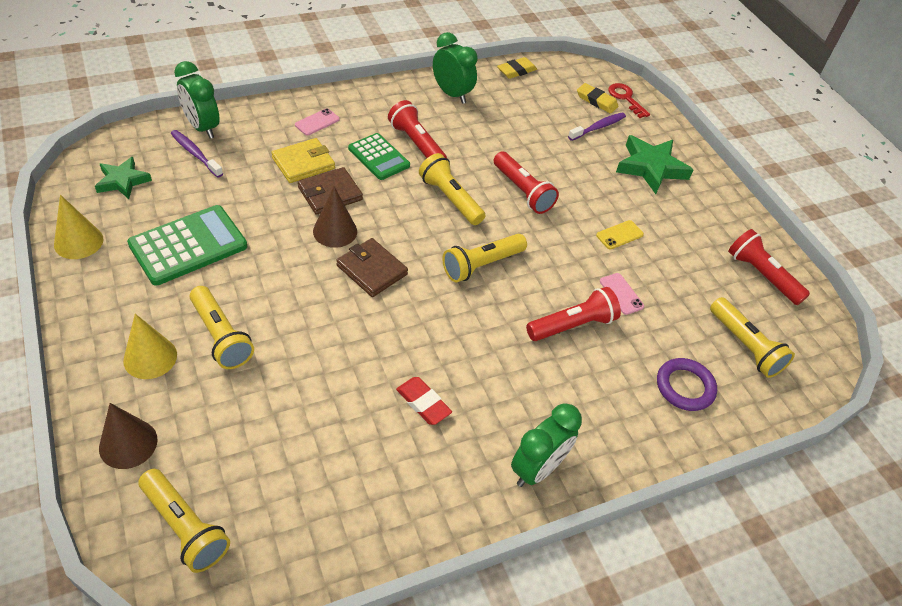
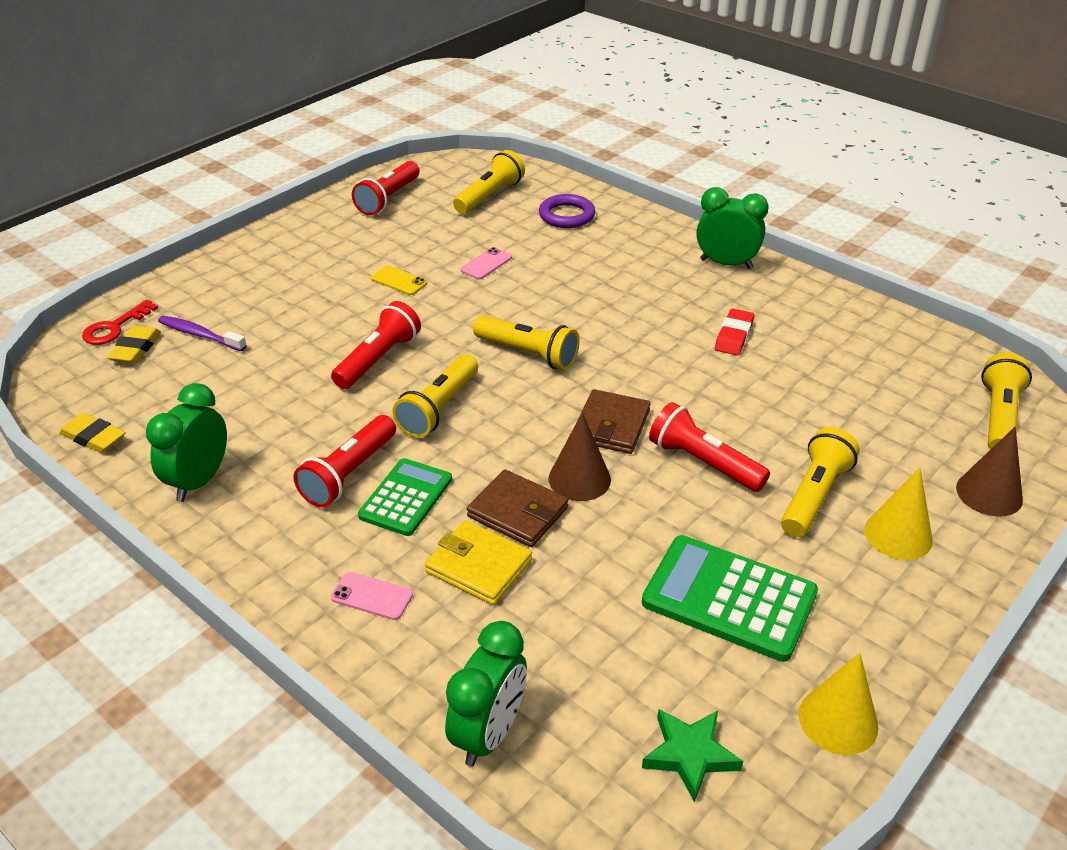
camera: 110 degrees left, 10 degrees down
purple toothbrush [171,130,223,178] -> none
red flashlight [526,287,621,341] -> red flashlight moved to [649,402,770,492]
green star [616,135,693,194] -> none

